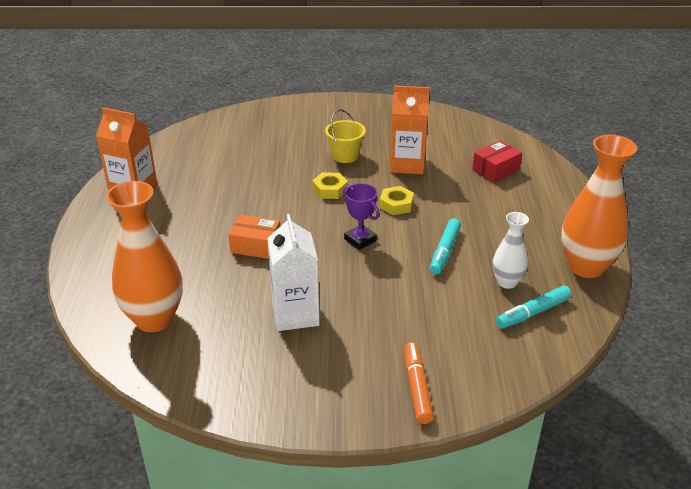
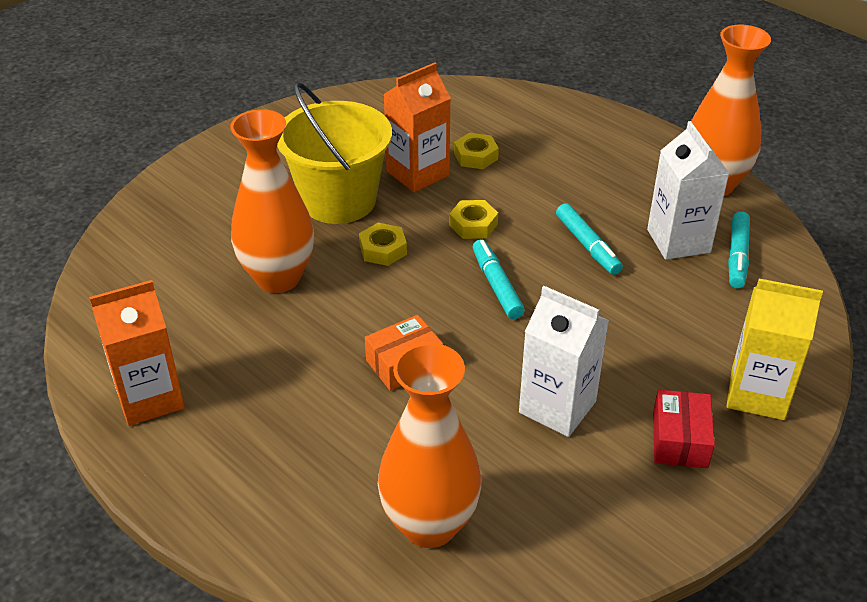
camera: 45 degrees left, 5 degrees up
yellow bucket [325,109,366,163] -> yellow bucket [277,82,392,224], size x1.94
purple trophy [343,183,380,250] -> turquoise marker [472,240,525,319]
orange marker [404,342,434,424] -> yellow carton [726,279,823,420]
red box [472,140,522,183] -> red box moved to [653,390,715,468]
white vase [492,212,529,289] -> white carton [647,121,730,260]
none -> orange vase [230,109,314,293]
none -> yellow nut [454,133,499,169]

